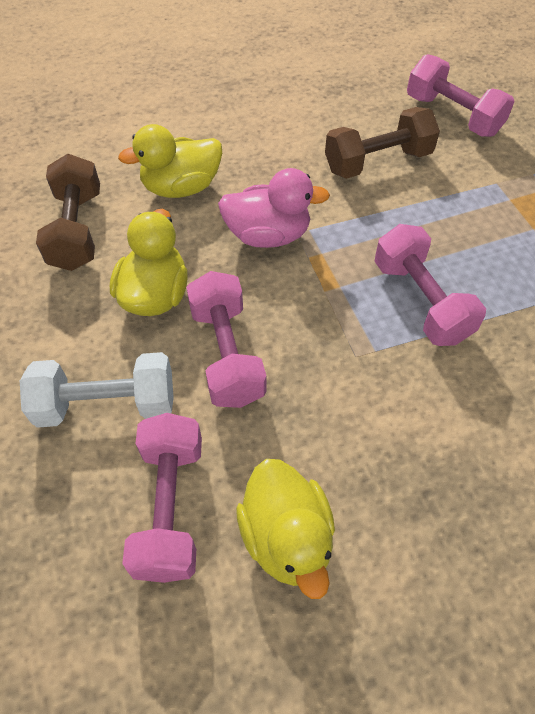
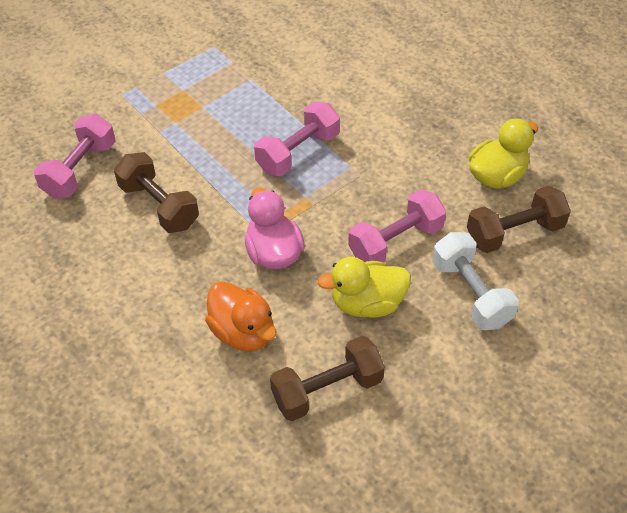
camera: 110 degrees left, 5 degrees down
yellow duck [118,124,222,198] -> orange duck [205,281,277,352]
pink dumbbell [122,413,202,583] -> brown dumbbell [467,186,571,253]

